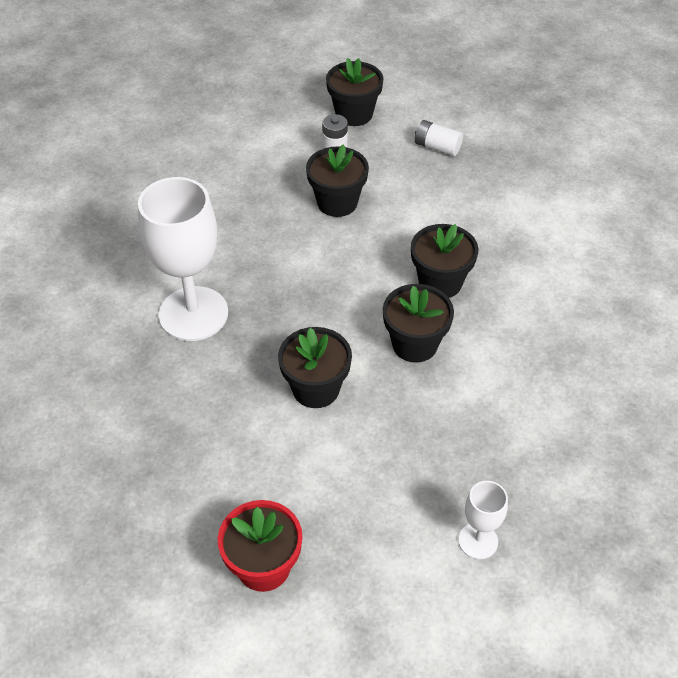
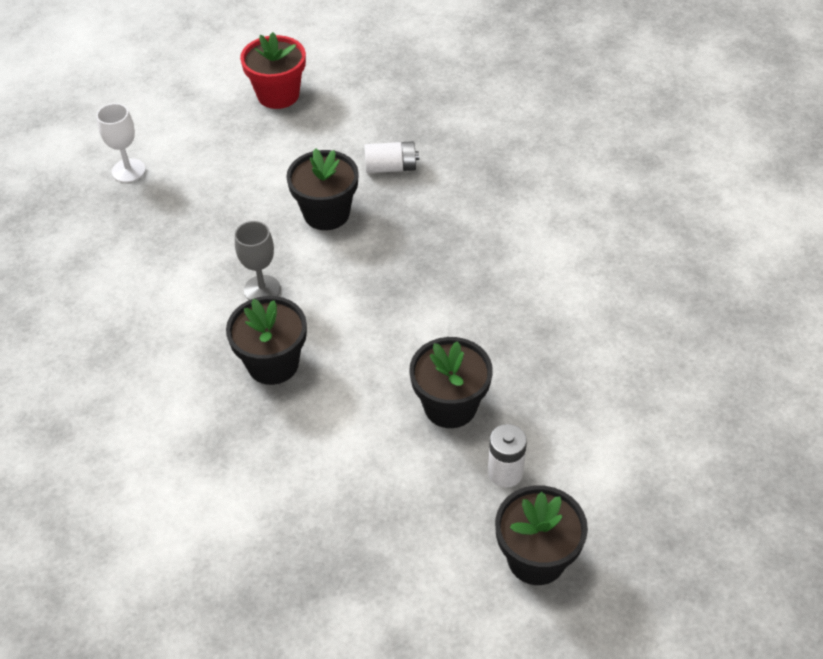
camera: 150 degrees right, 0 degrees up
white goblet [138,177,228,341] -> none
black flower pot [383,284,454,363] -> grey goblet [235,221,281,300]
white battery [415,120,463,156] -> white battery moved to [364,141,419,173]

